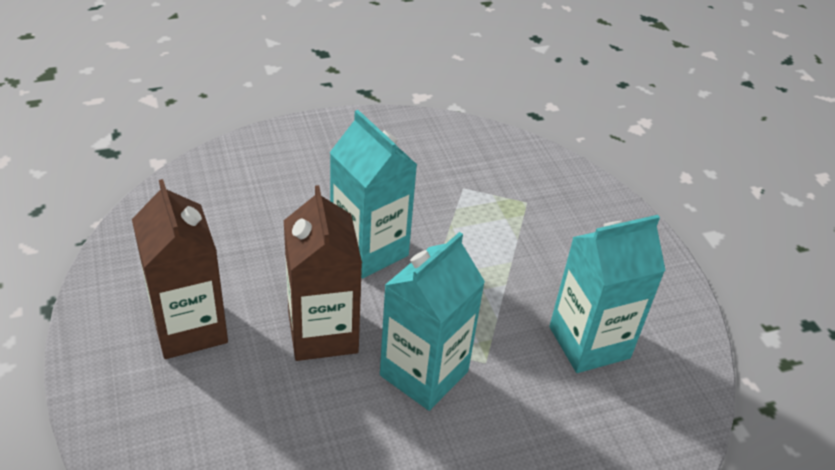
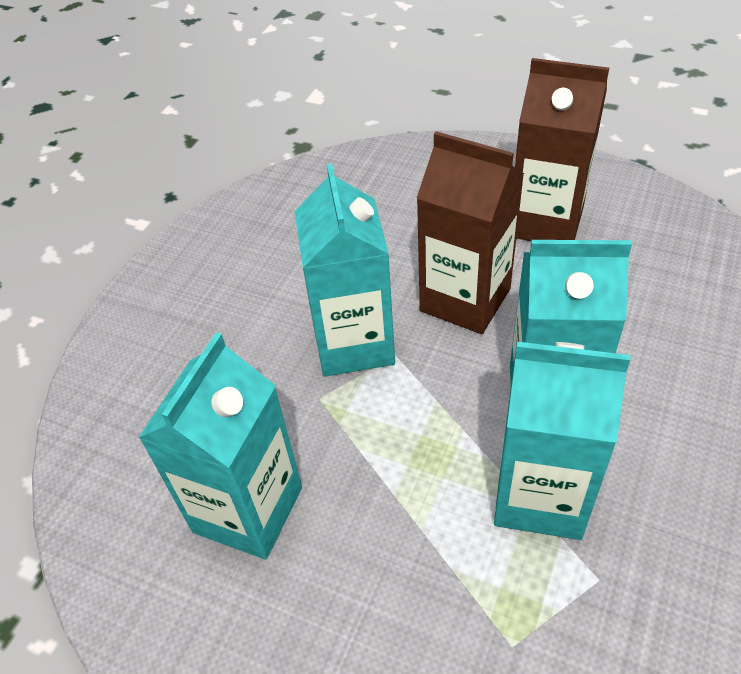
camera: 140 degrees right, 5 degrees up
none -> turquoise carton [494,342,630,540]

